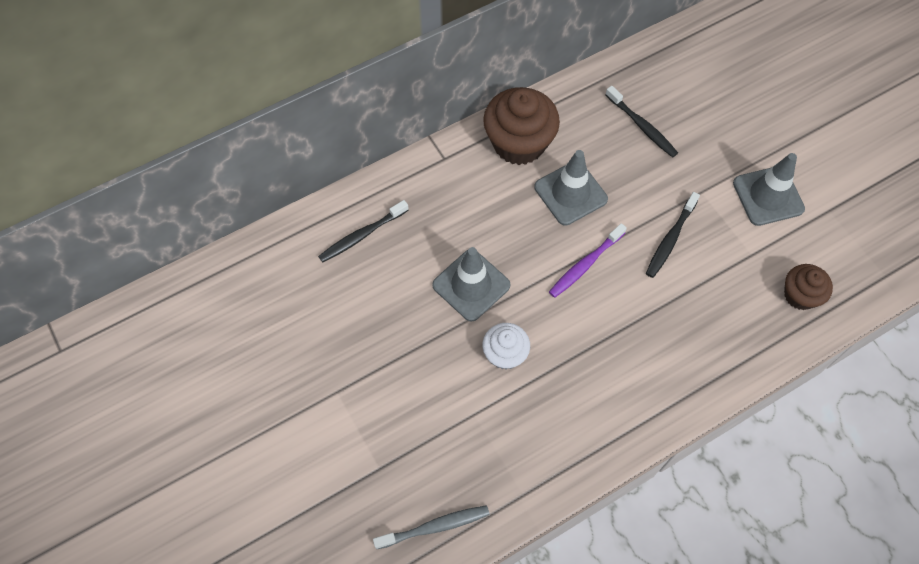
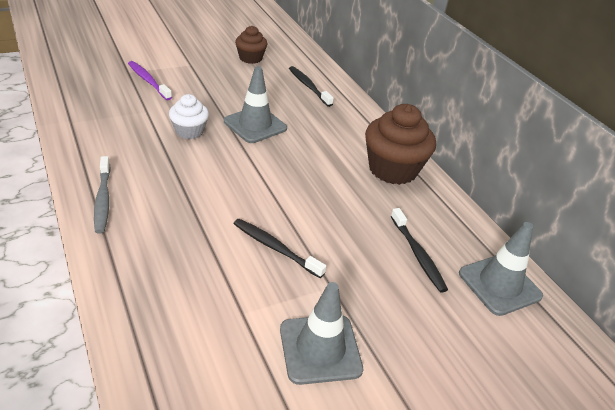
camera: 90 degrees right, 25 degrees down
grey toothbrush [373,505,490,549] -> grey toothbrush moved to [94,156,111,234]
grey traffic cone [534,150,608,225] -> grey traffic cone moved to [459,222,543,316]
purple toothbrush [549,223,627,298] -> purple toothbrush moved to [128,61,172,100]
black toothbrush [606,86,678,158] -> black toothbrush turned 75 degrees counterclockwise [391,208,448,293]
brown cupcake [784,264,833,310] -> brown cupcake moved to [235,26,267,64]

